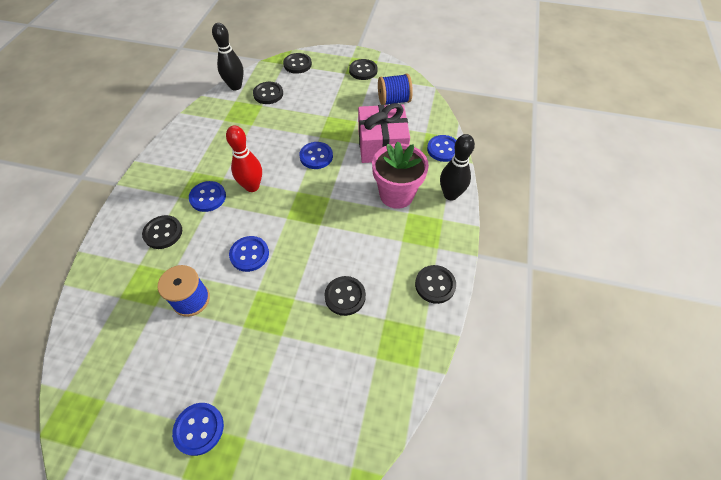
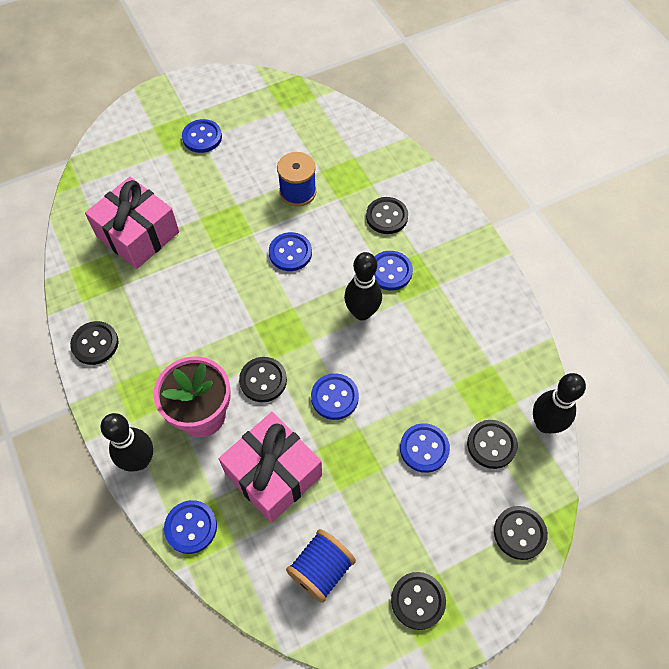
camera: 140 degrees right, 5 degrees up
red bowling pin [226,126,262,192] -> black bowling pin [344,252,382,320]
black button [324,276,366,316] -> black button moved to [239,357,287,402]
none -> pink gift [85,177,179,269]
none -> blue button [400,423,450,473]

